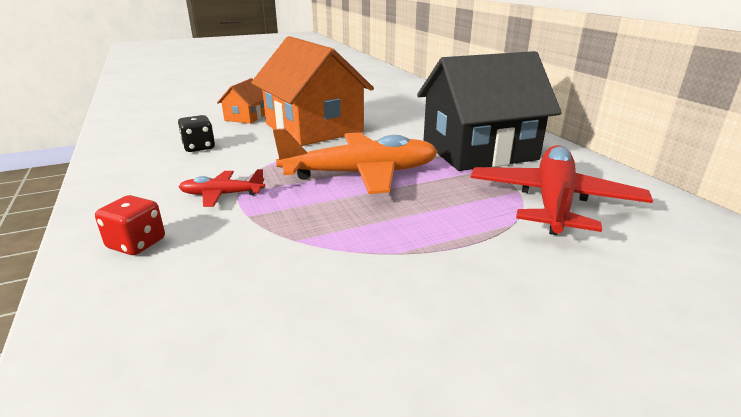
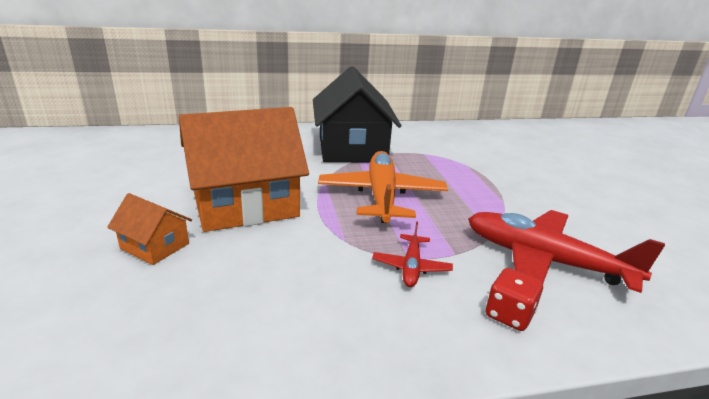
camera: 80 degrees left, 0 degrees up
black dice [178,115,215,152] -> none
red plane [471,145,653,235] -> red plane moved to [468,210,665,293]

